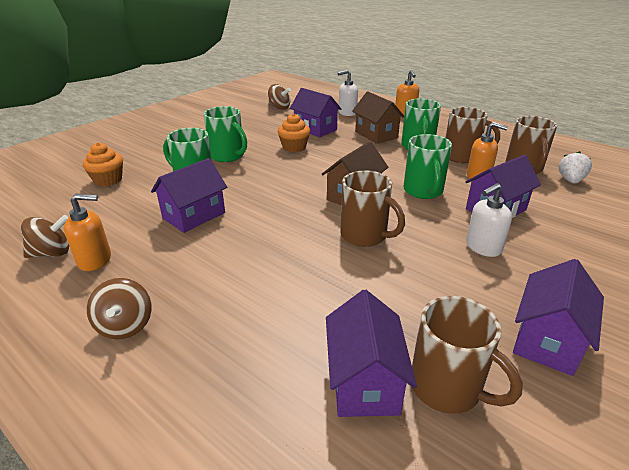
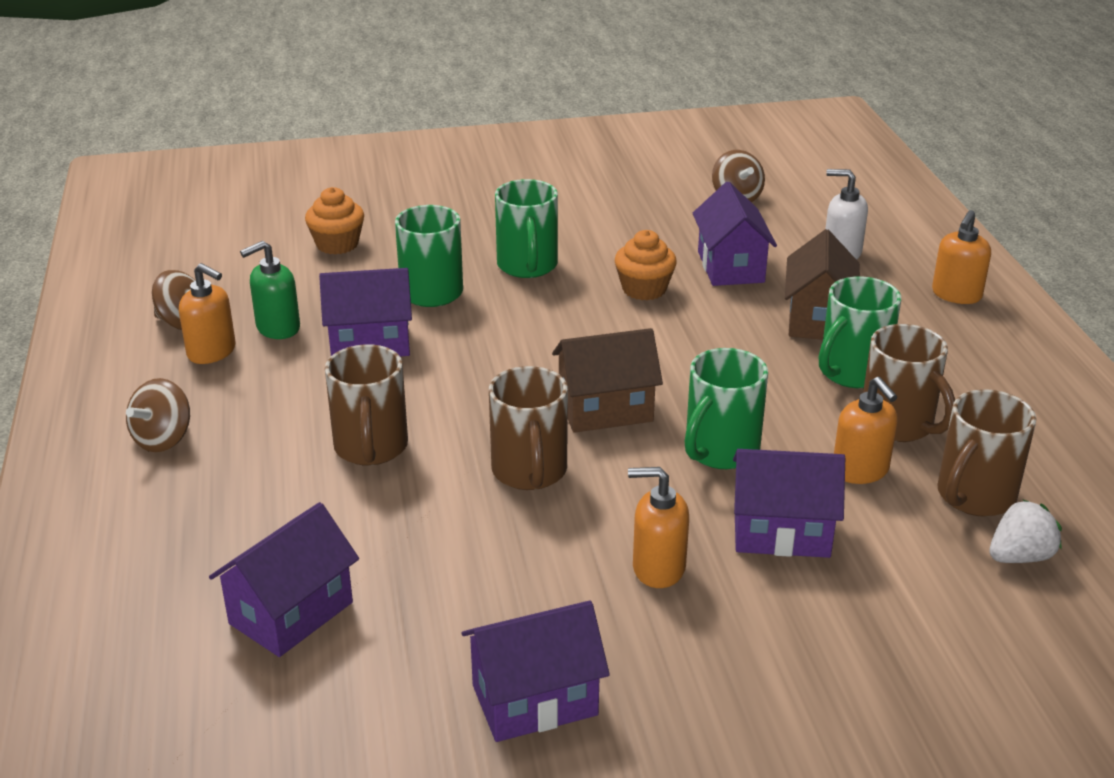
camera: 40 degrees right, 0 degrees up
brown mug [412,296,523,414] -> brown mug moved to [325,344,408,465]
white soap dispenser [466,183,512,257] -> orange soap dispenser [628,467,689,588]
none -> green soap dispenser [240,241,300,339]

